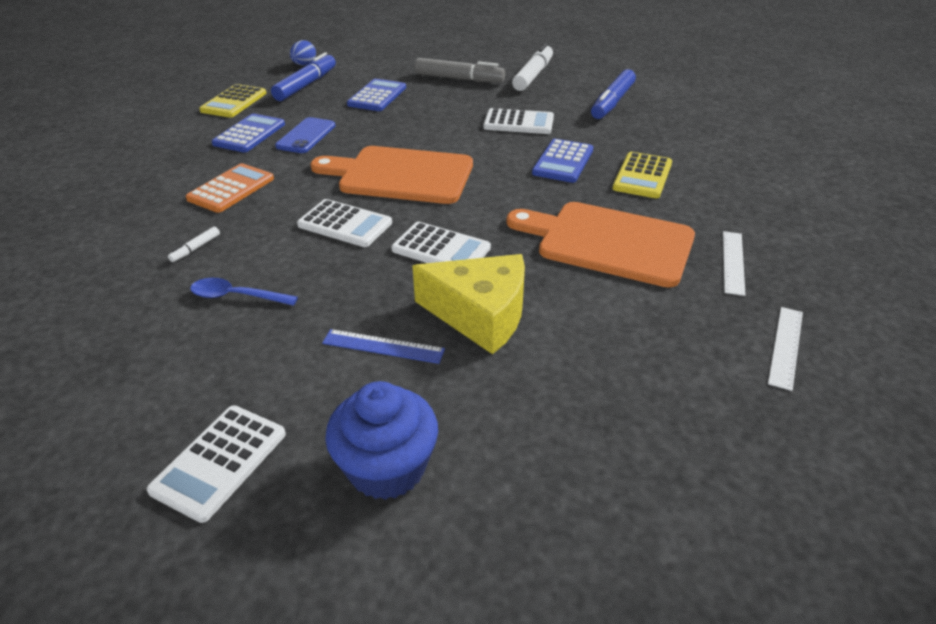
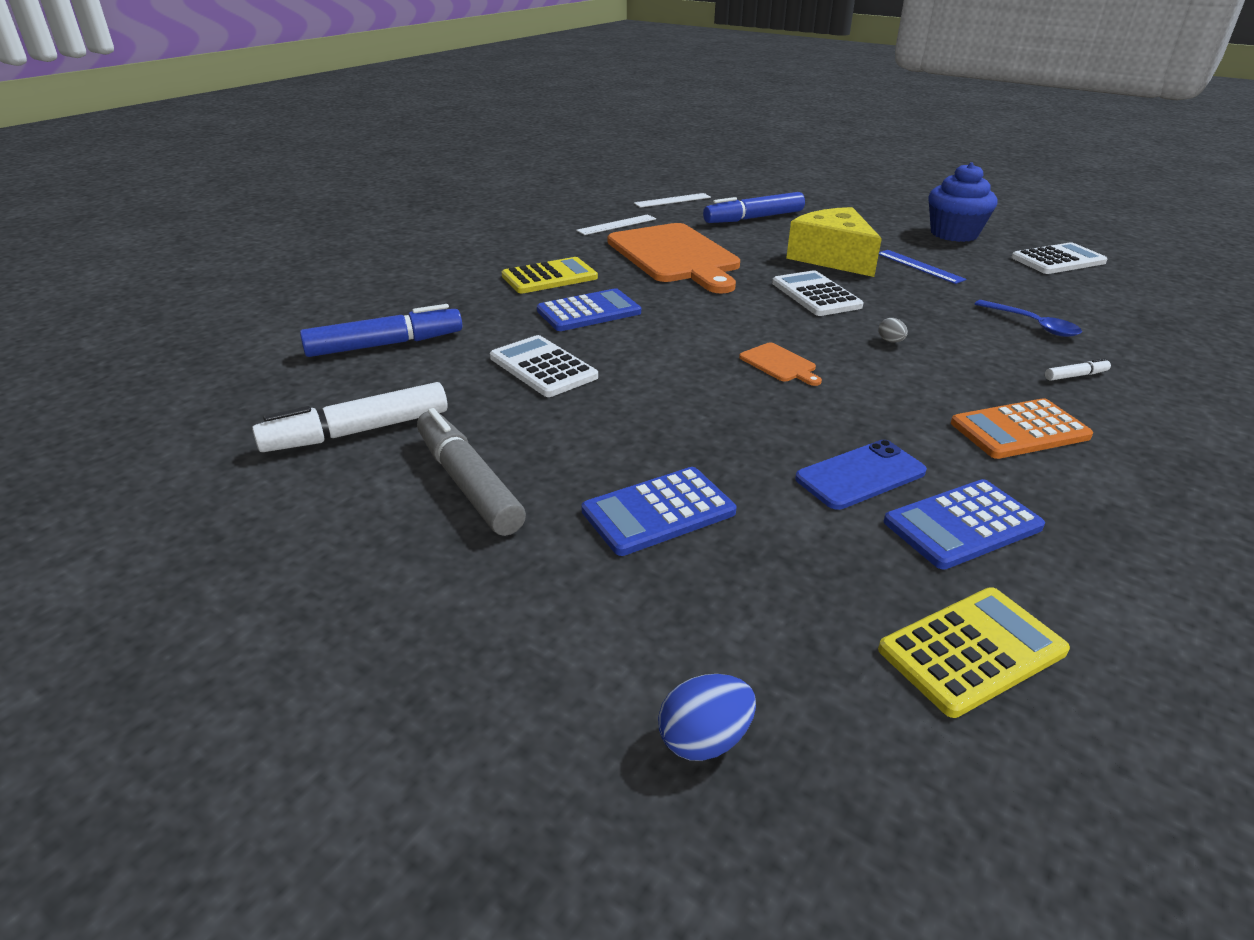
camera: 140 degrees left, 5 degrees down
blue marker [271,52,336,101] -> blue marker moved to [703,192,805,223]
white calculator [297,199,392,247] -> grey egg [878,318,908,343]
orange cutting board [311,146,473,204] -> orange cutting board [739,343,822,386], size x0.40

